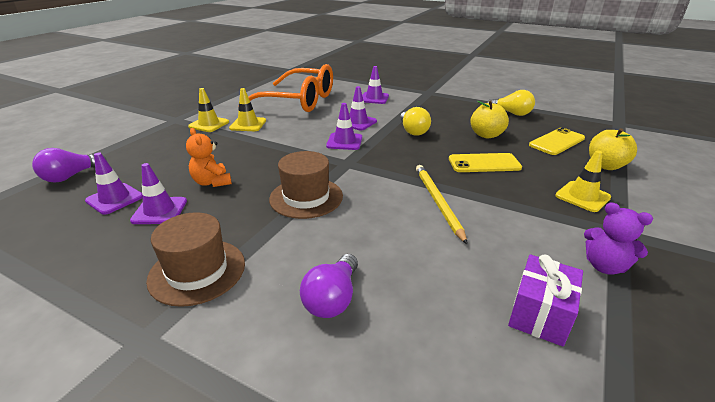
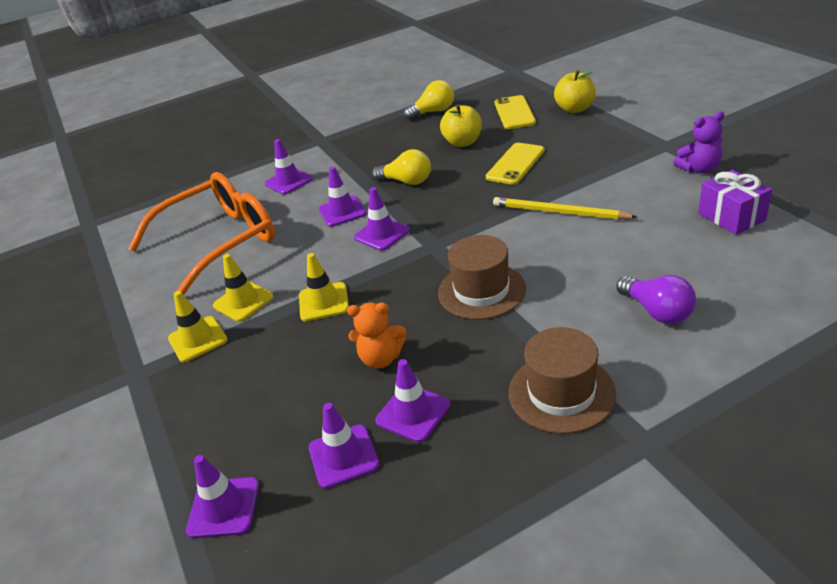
camera: 50 degrees left, 5 degrees up
purple light bulb [32,148,107,183] -> purple traffic cone [186,455,259,538]
yellow traffic cone [555,150,611,212] -> yellow traffic cone moved to [299,253,349,322]

